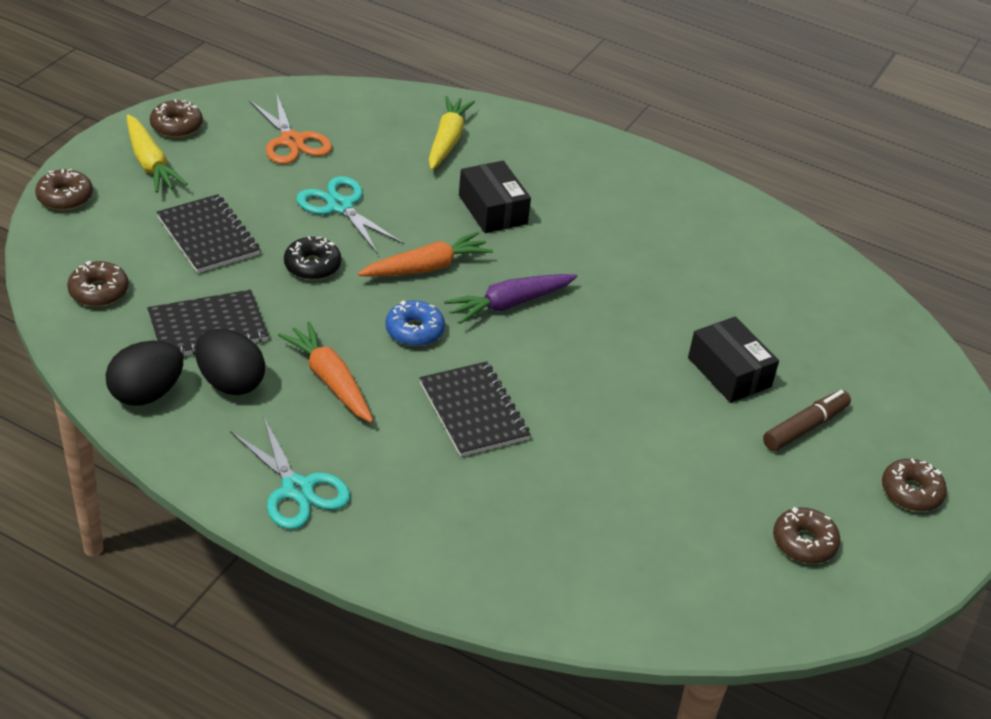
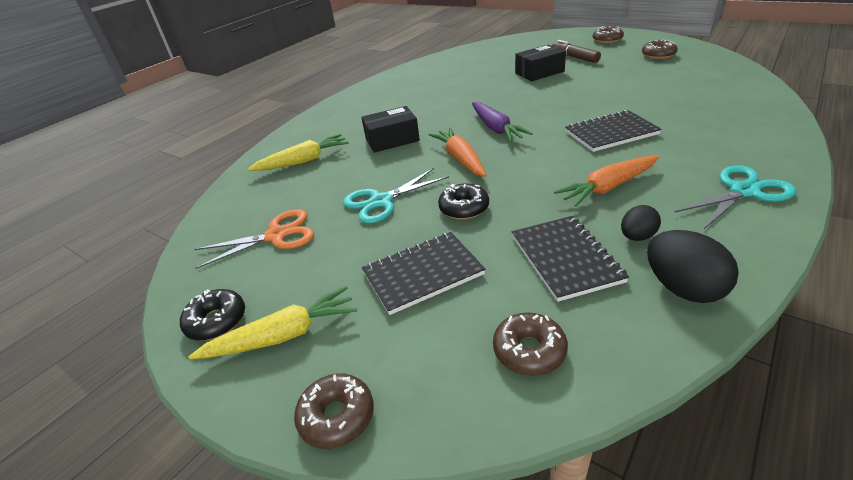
camera: 75 degrees left, 5 degrees down
brown donut [150,99,203,138] -> black donut [180,289,245,341]
black egg [195,329,265,395] -> black egg [621,205,661,241], size x0.61
blue donut [385,300,445,346] -> none
yellow carrot [429,96,475,170] -> yellow carrot turned 135 degrees clockwise [248,134,349,171]

